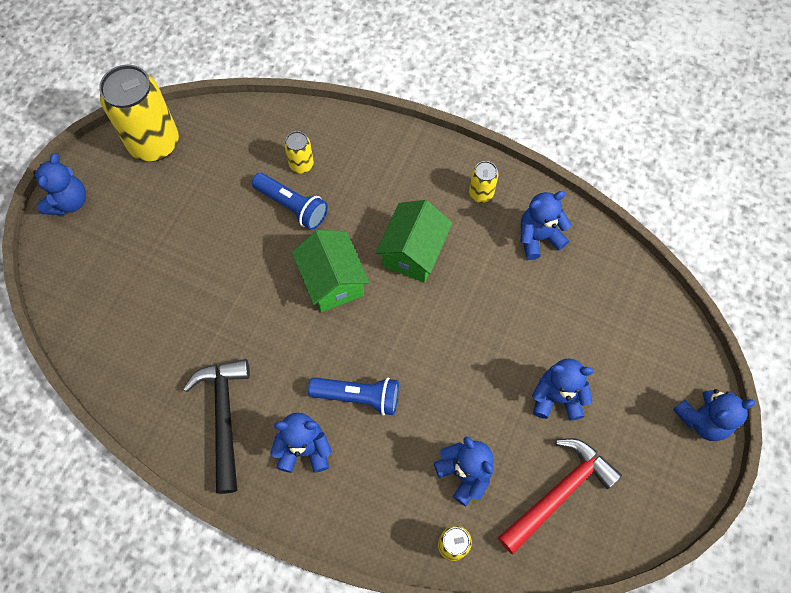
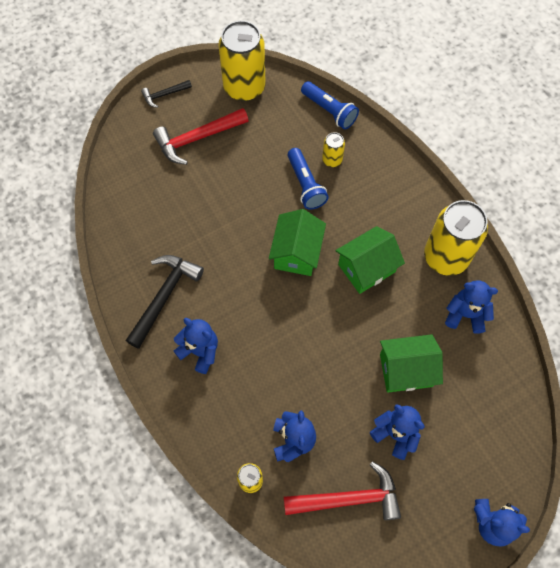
camera: 35 degrees right, 0 degrees up
blue teddy bear [33,153,86,215] -> black hammer [141,80,192,108]
blue flashlight [308,377,399,416] -> blue flashlight moved to [301,81,359,129]
yellow can [469,161,498,203] -> yellow can [424,200,488,276], size x2.16
none -> red hammer [153,108,249,165]
none -> green house [380,334,443,393]

